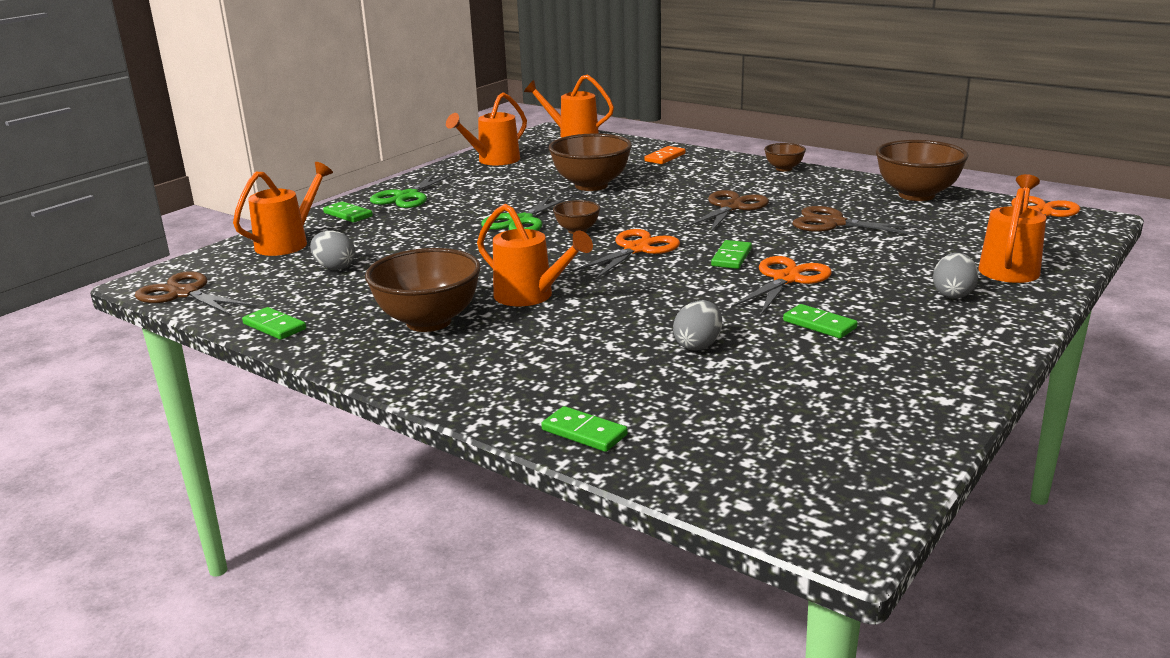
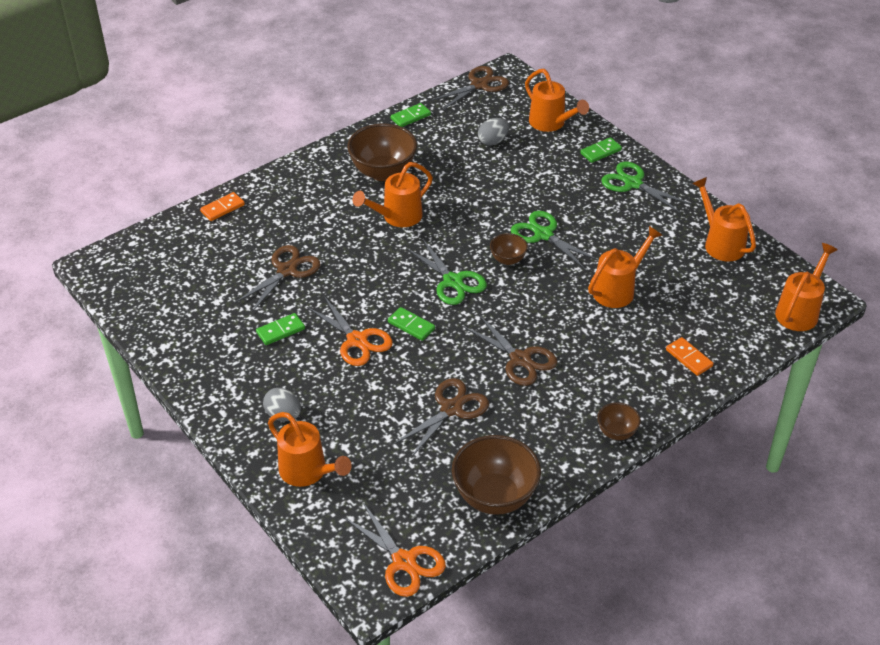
camera: 105 degrees right, 20 degrees up
green domino [541,406,628,452] -> orange domino [200,192,245,221]
brown bowl [549,133,632,191] -> orange watering can [588,226,663,308]
orange scissors [572,229,680,280] -> green scissors [406,239,487,305]
grey egg [673,300,722,350] -> brown scissors [235,245,320,313]

